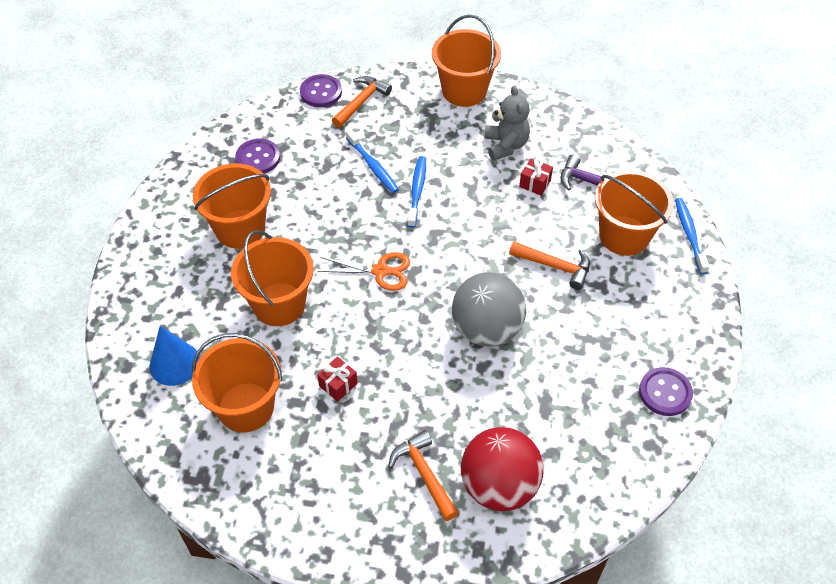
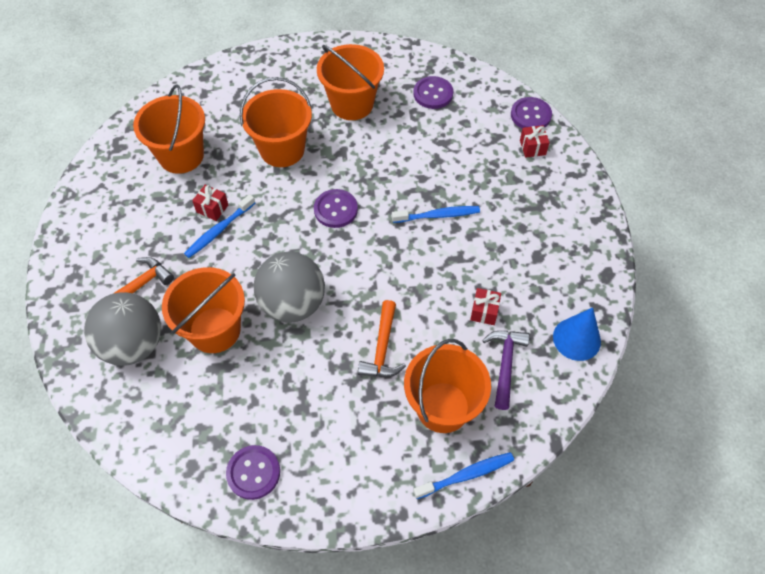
camera: 75 degrees right, 5 degrees up
blue cone [150,326,200,386] -> blue cone moved to [553,307,601,361]
orange scissors [318,252,410,291] -> purple button [314,189,358,228]
orange hammer [332,76,392,128] -> red gift [520,125,550,158]
blue toothbrush [346,129,399,193] -> blue toothbrush moved to [184,194,255,258]
orange bucket [432,15,501,107] -> orange bucket moved to [162,267,245,353]
red ball [461,427,544,511] -> grey ball [84,292,161,366]
grey teddy bear [484,86,530,161] -> none

